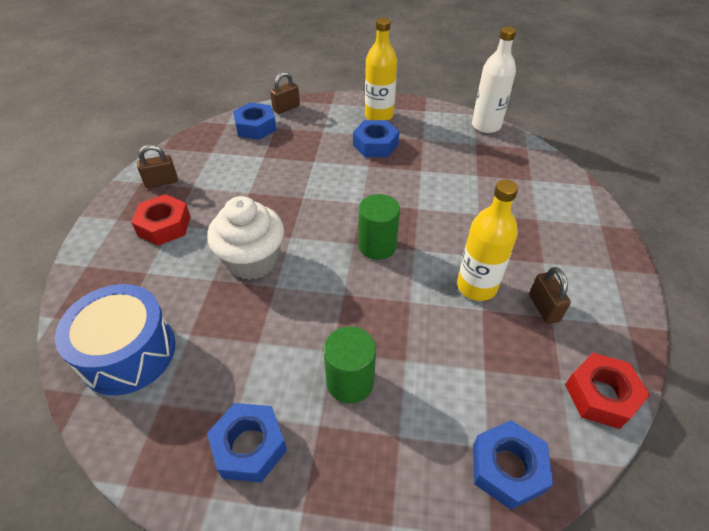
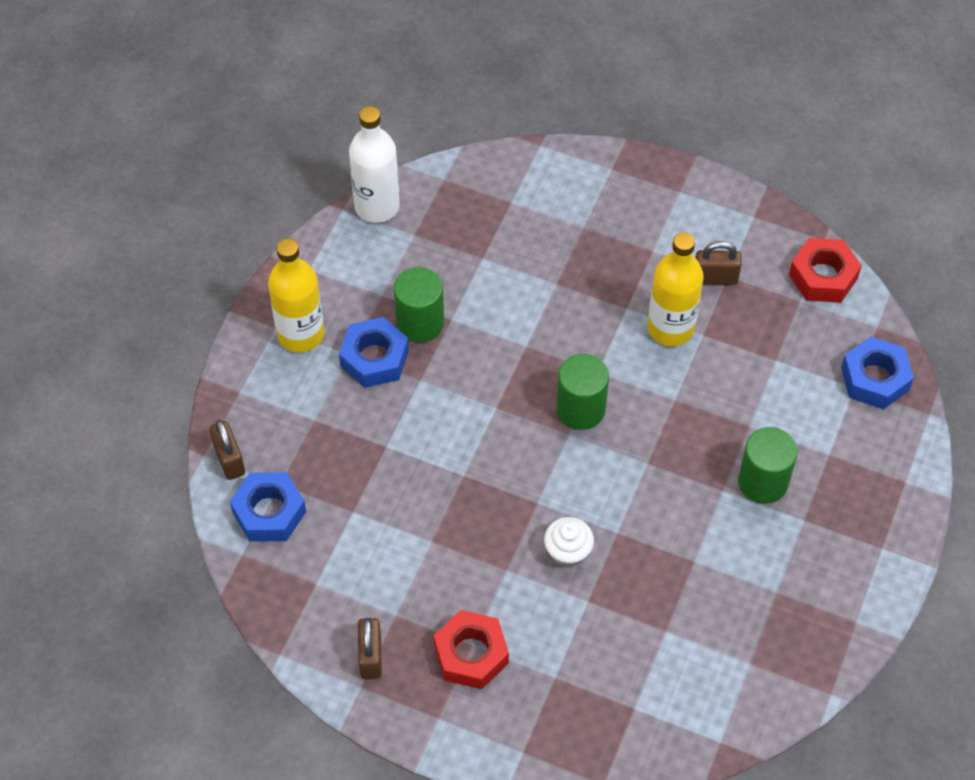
camera: 75 degrees left, 10 degrees up
blue drum [55,284,176,395] -> none
white cupcake [207,196,284,280] -> white cupcake [544,517,594,568], size x0.53
blue nut [207,403,287,482] -> none
none -> green cylinder [394,267,444,343]

